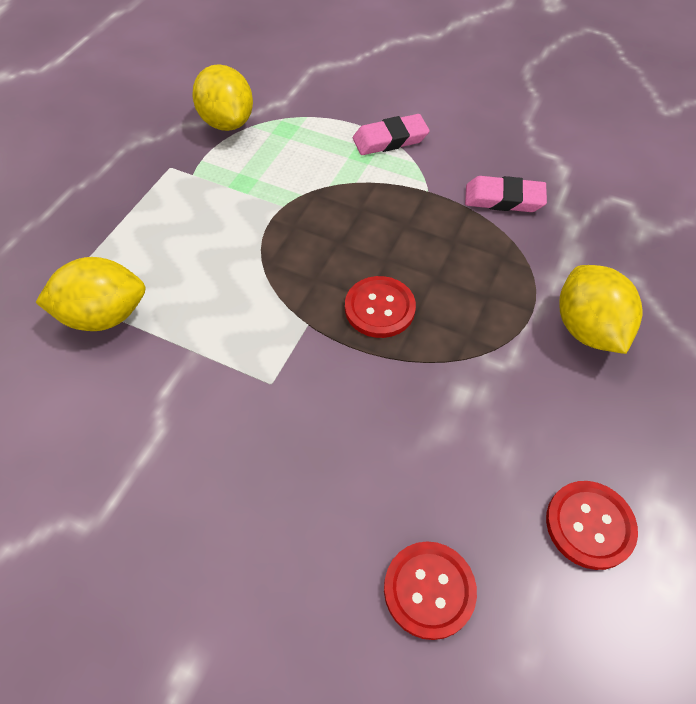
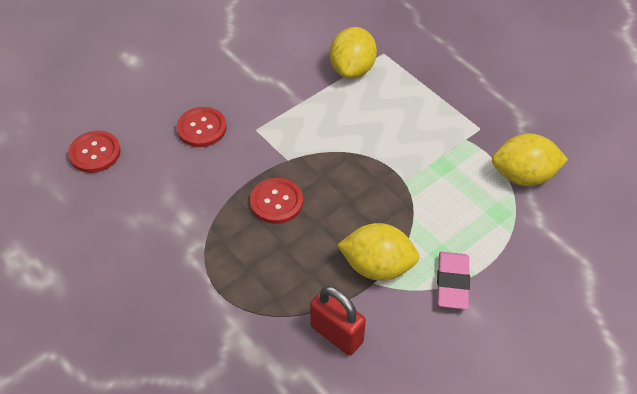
camera: 115 degrees right, 5 degrees down
pink eraser [465,176,547,212] -> red padlock [310,286,366,355]
red button [546,481,638,570] -> red button moved to [176,107,227,147]
yellow lemon [559,265,642,354] -> yellow lemon moved to [337,223,420,281]

